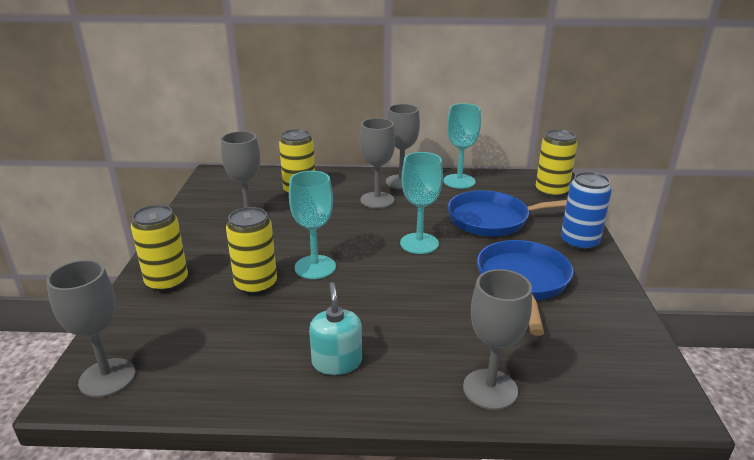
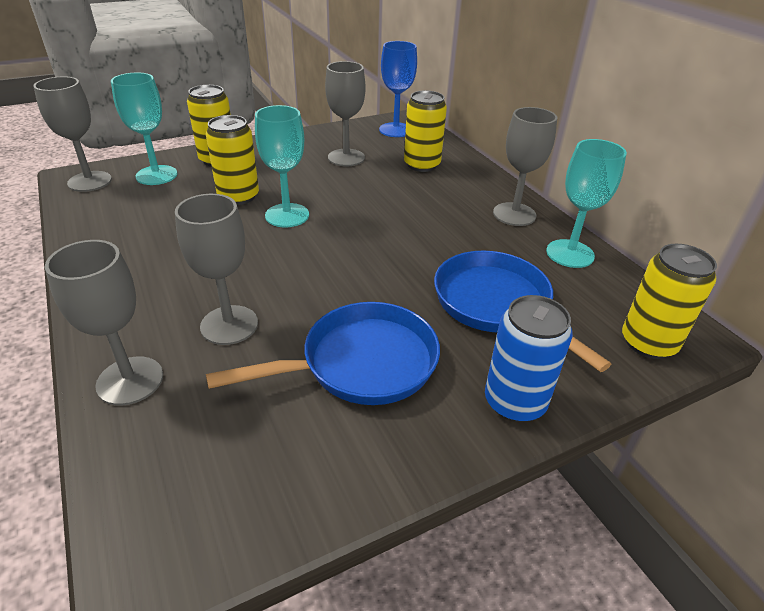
camera: 60 degrees right, 10 degrees up
turquoise soap dispenser [309,282,362,375] -> none
grey goblet [359,118,395,209] -> grey goblet moved to [175,194,258,345]
turquoise goblet [400,152,443,254] -> turquoise goblet moved to [111,73,177,185]
none -> blue goblet [379,41,417,137]

